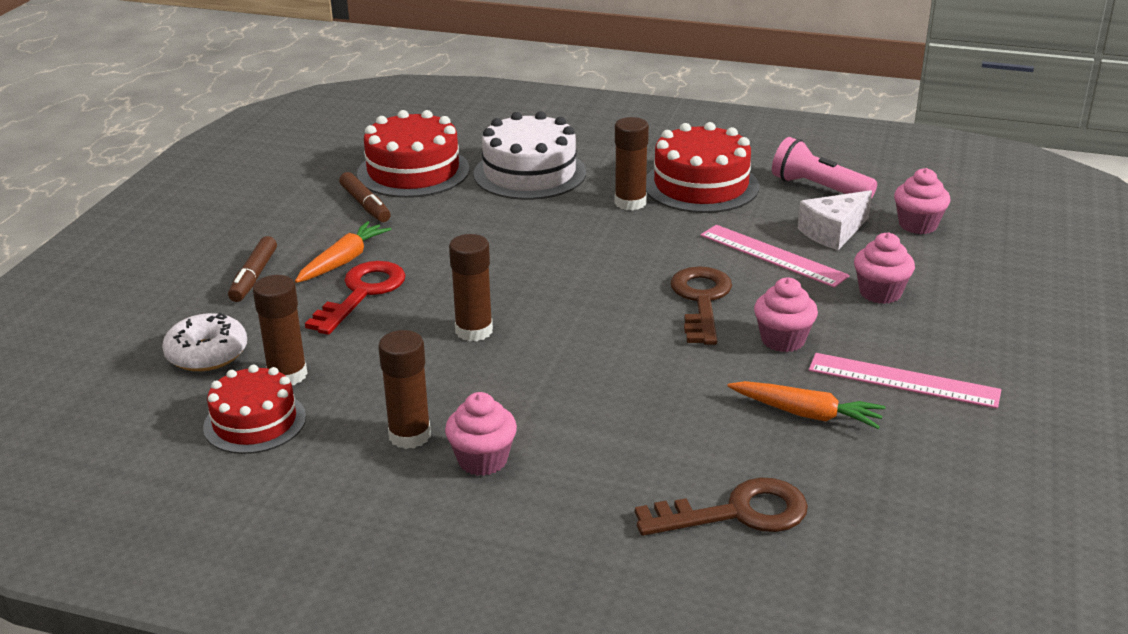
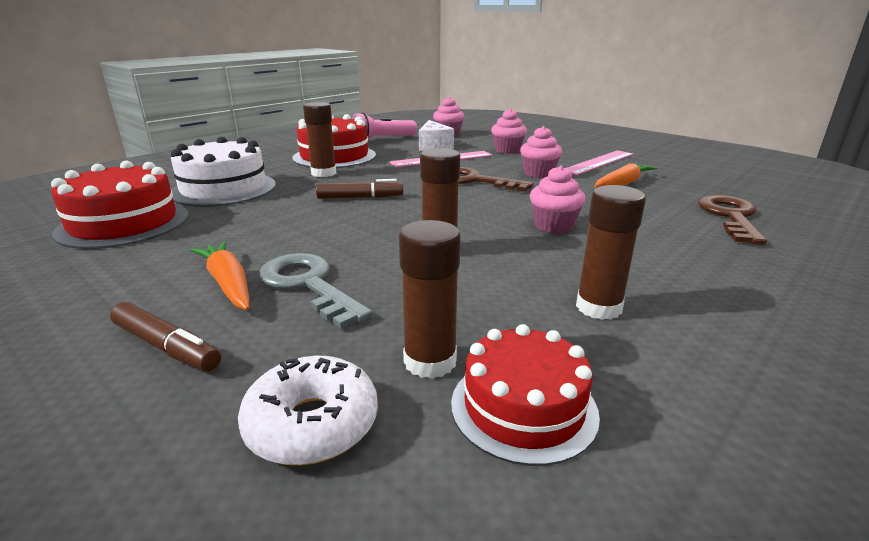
camera: 65 degrees left, 5 degrees down
red key [305,261,405,335] -> grey key [259,253,373,329]
brown marker [339,172,391,222] -> brown marker moved to [316,179,403,199]
pink cupcake [445,392,517,476] -> pink cupcake moved to [530,165,586,234]

